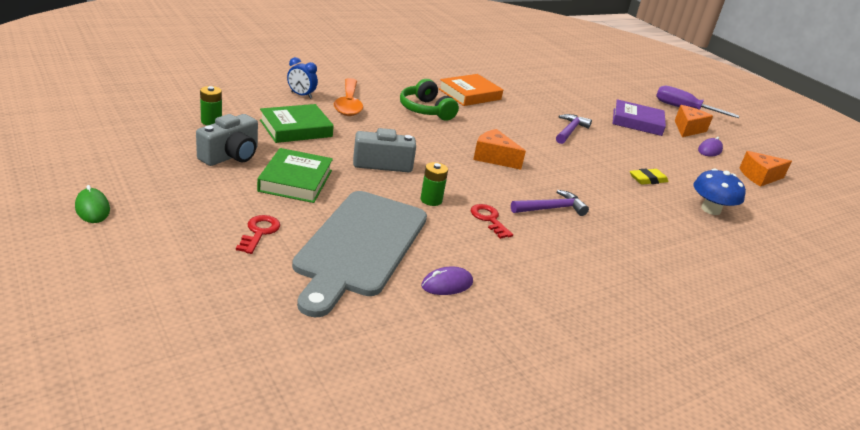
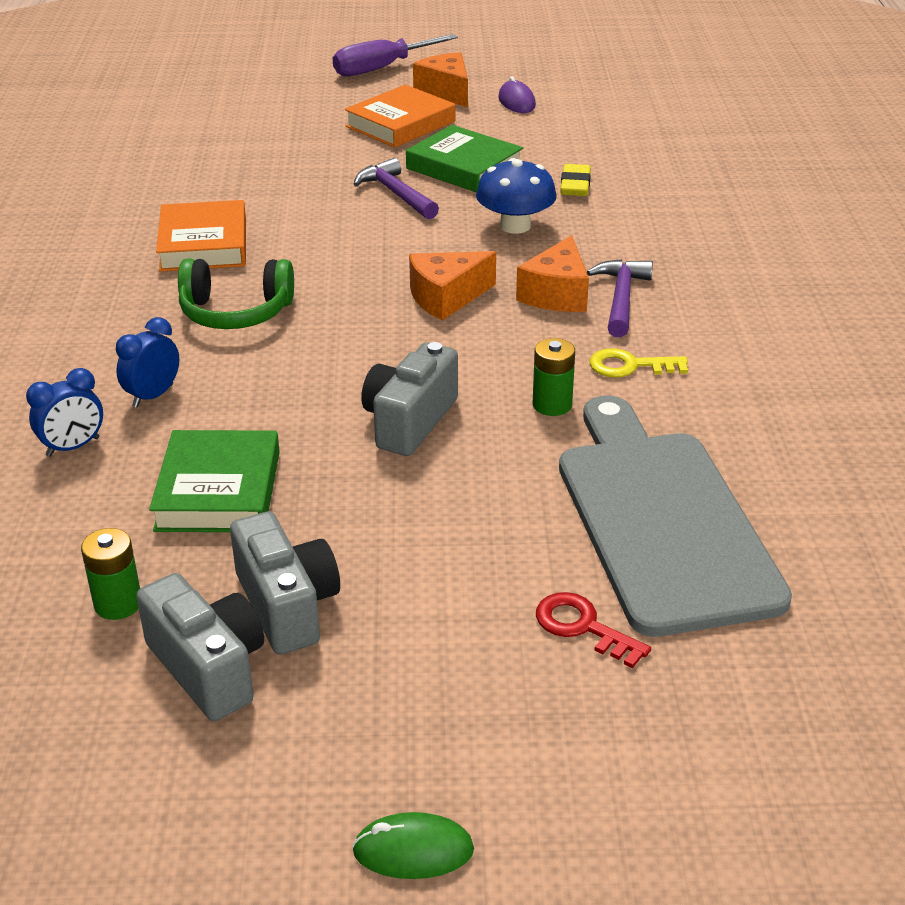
camera: 55 degrees left, 5 degrees up
green book [257,148,333,203] -> green book moved to [406,125,523,192]
grey cutting board [292,191,427,317] -> grey cutting board turned 150 degrees counterclockwise [559,395,792,637]
orange spoon [334,78,363,116] -> blue clock [116,317,179,408]
purple mouse [421,267,473,295] -> none
red key [471,204,513,239] -> yellow key [589,348,688,378]
purple book [613,99,666,136] -> orange book [345,85,455,148]
blue mushroom [693,168,746,215] -> blue mushroom moved to [476,158,557,234]
orange cheese [739,151,792,187] -> orange cheese moved to [516,235,589,312]
none -> grey camera [136,573,264,721]

